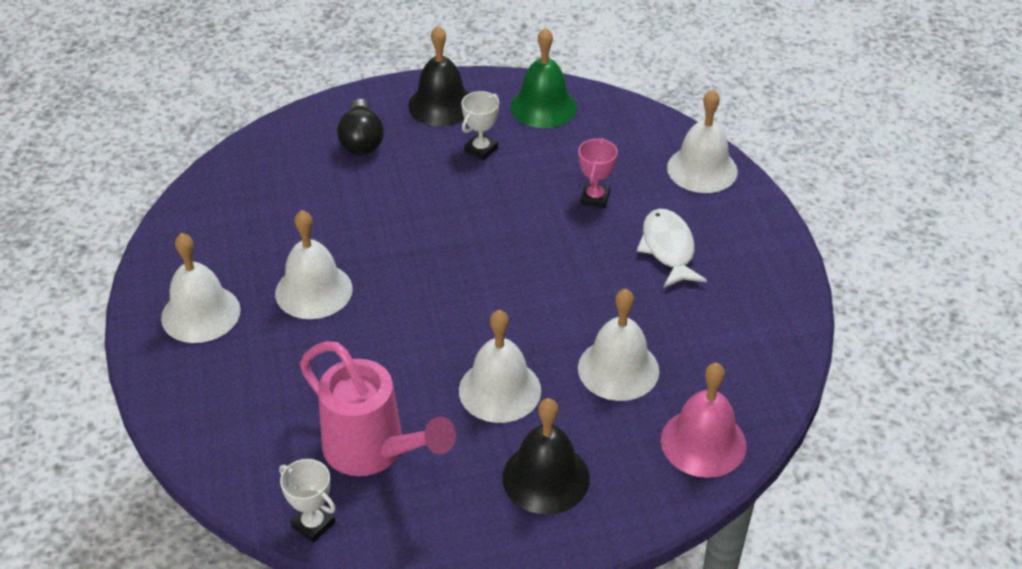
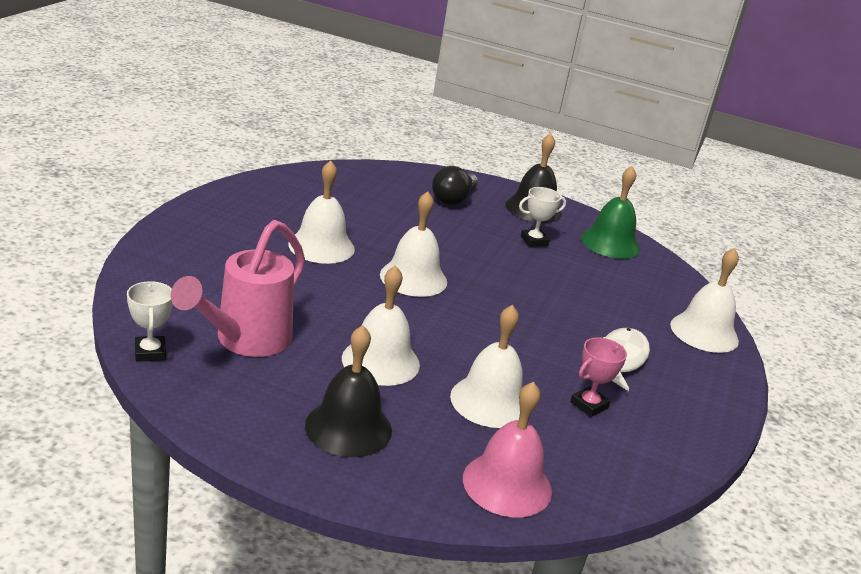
camera: 30 degrees right, 15 degrees down
white bell [161,233,241,343] -> white bell moved to [380,191,447,297]
pink watering can [300,341,456,476] -> pink watering can turned 45 degrees clockwise [171,220,305,357]
pink trophy [578,138,618,208] -> pink trophy moved to [570,337,627,417]

